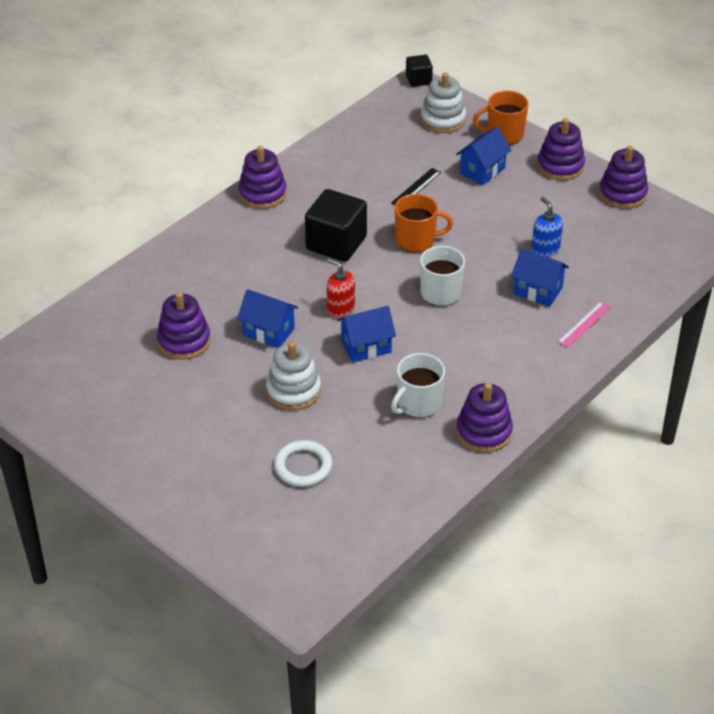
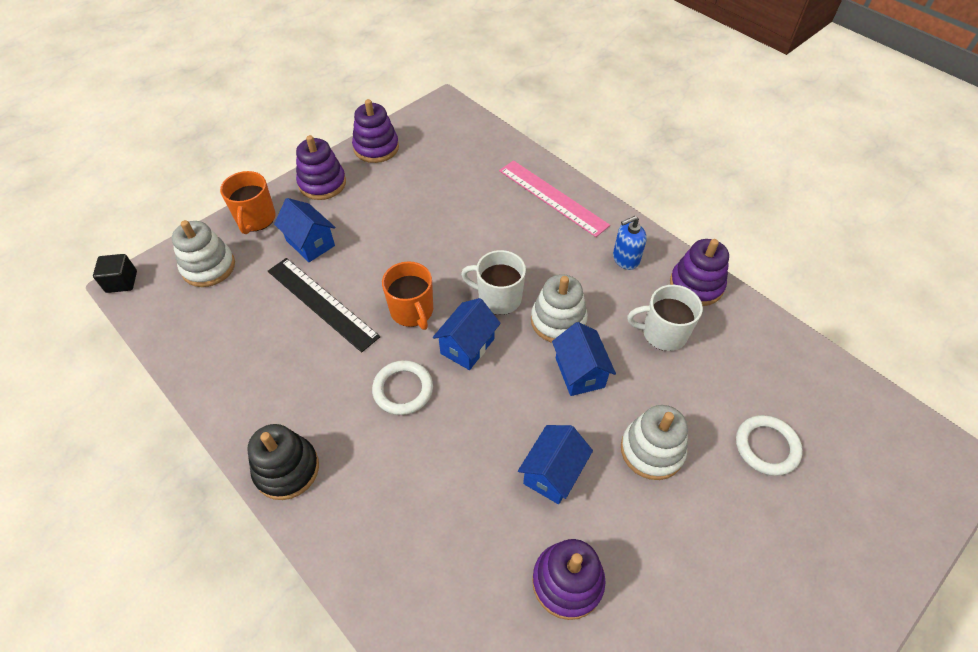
camera: 85 degrees left, 10 degrees up
purple stacking toy [238,146,287,209] -> black stacking toy [247,424,319,500]
black cube [305,189,367,262] -> white ring [372,360,433,415]
red soap dispenser [327,258,355,318] -> none
black ruler [391,168,441,205] -> black ruler [268,258,380,352], size x1.84
white mug [391,353,445,418] -> white mug turned 135 degrees clockwise [627,285,703,351]
orange mug [395,194,453,252] -> orange mug turned 150 degrees clockwise [382,261,433,330]
blue house [511,248,569,307] -> blue house moved to [433,298,501,370]
blue soap dispenser [531,197,563,257] -> blue soap dispenser moved to [613,216,647,270]
pink ruler [557,302,611,348] -> pink ruler [499,160,610,237], size x1.84
none -> white stacking toy [531,274,588,342]

